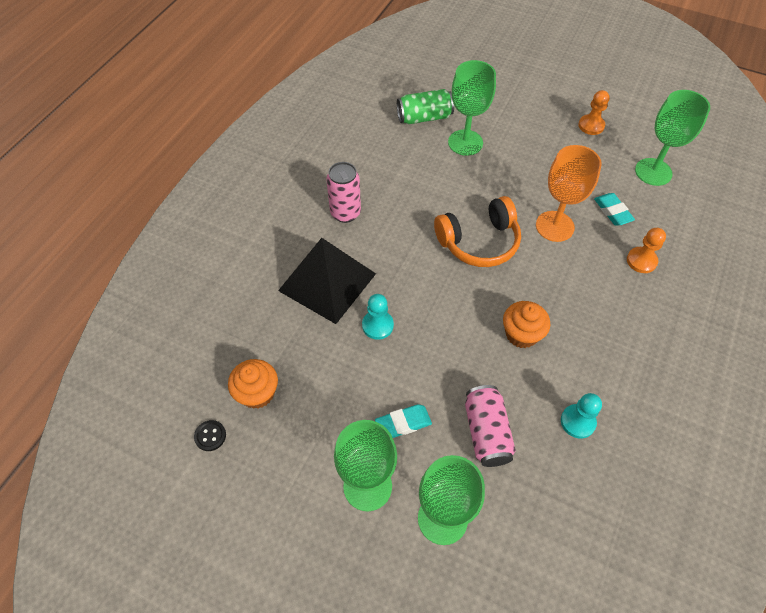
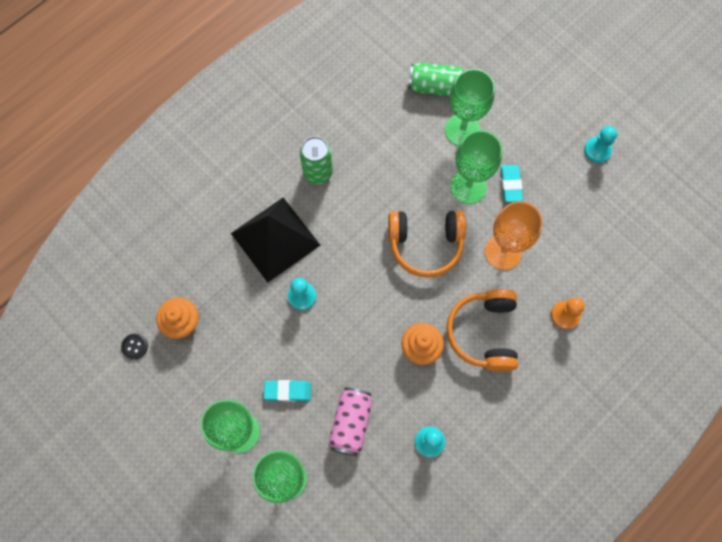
camera: 20 degrees right, 15 degrees up
pink can [326,162,361,223] -> green can [300,136,333,184]
orange pawn [578,90,610,135] -> turquoise pawn [584,126,617,163]
turquoise eraser [594,193,635,226] -> turquoise eraser moved to [500,165,523,202]
green goblet [635,90,710,186] -> green goblet moved to [450,130,502,204]
none -> orange headphones [446,289,518,371]

